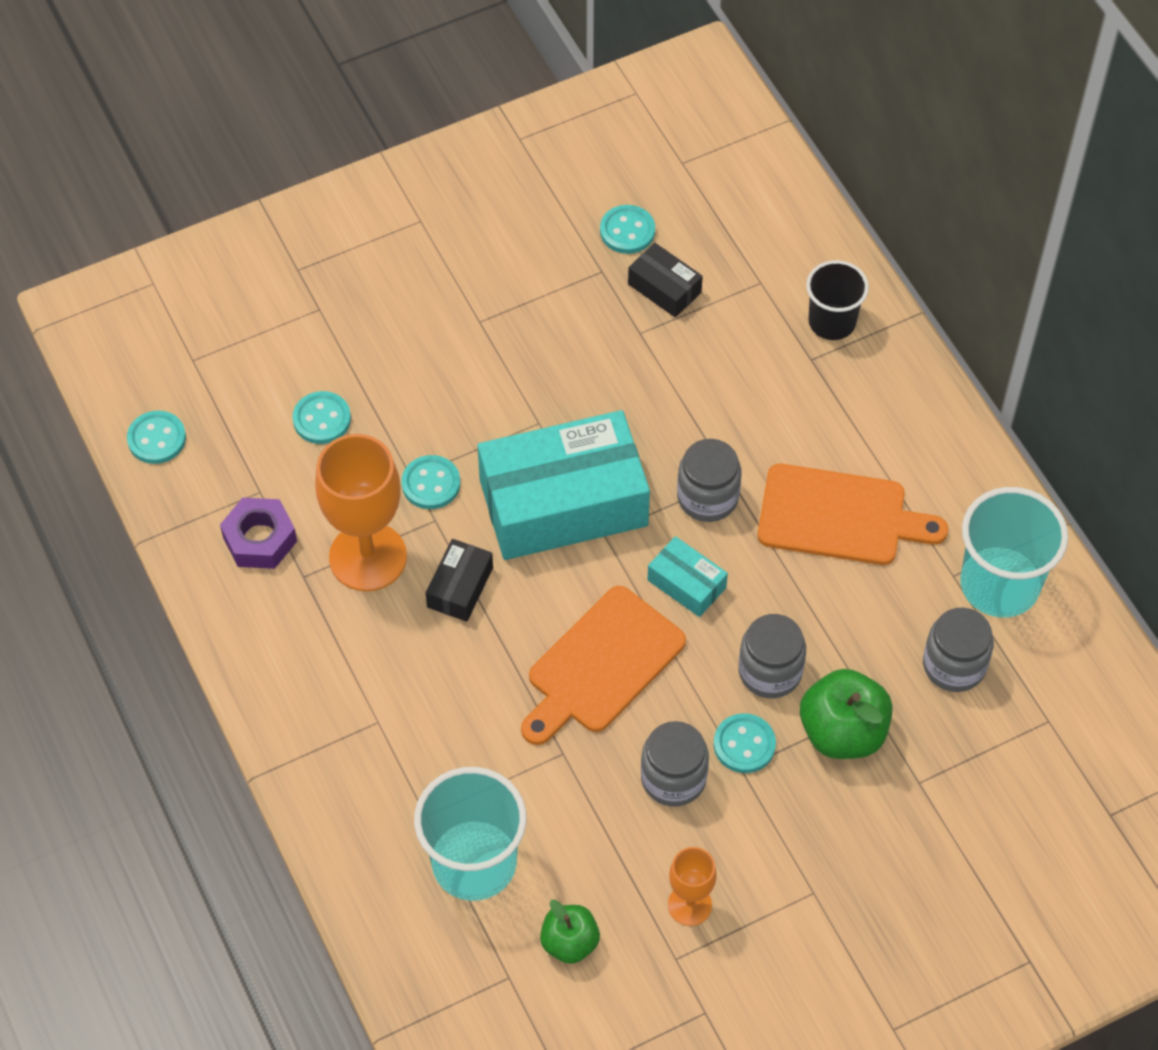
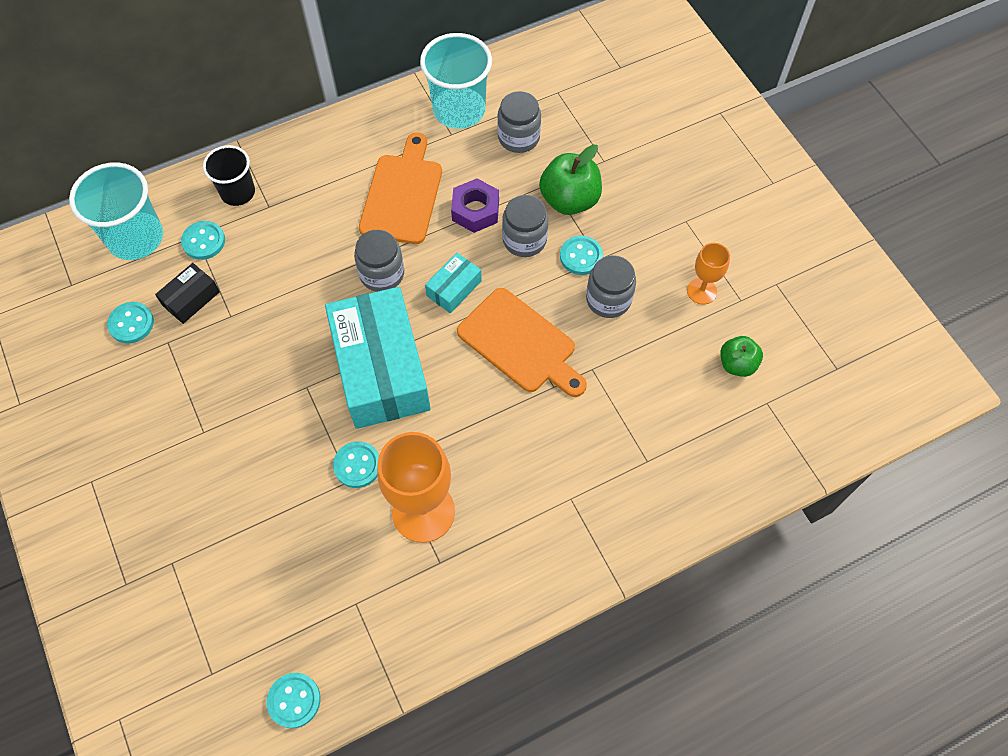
camera: 90 degrees left, 5 degrees up
purple nut [220,498,297,569] -> purple nut moved to [451,178,499,233]
turquoise button [293,391,351,444] -> turquoise button moved to [181,221,225,260]
turquoise cup [414,767,527,901] -> turquoise cup moved to [69,162,163,260]
black box [426,539,493,622] -> none

